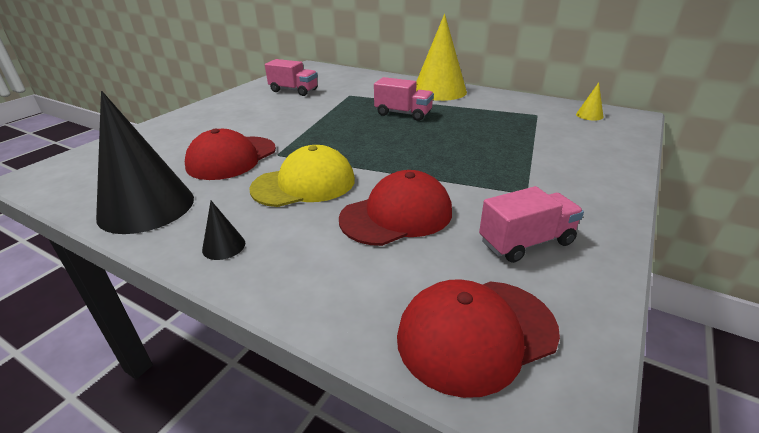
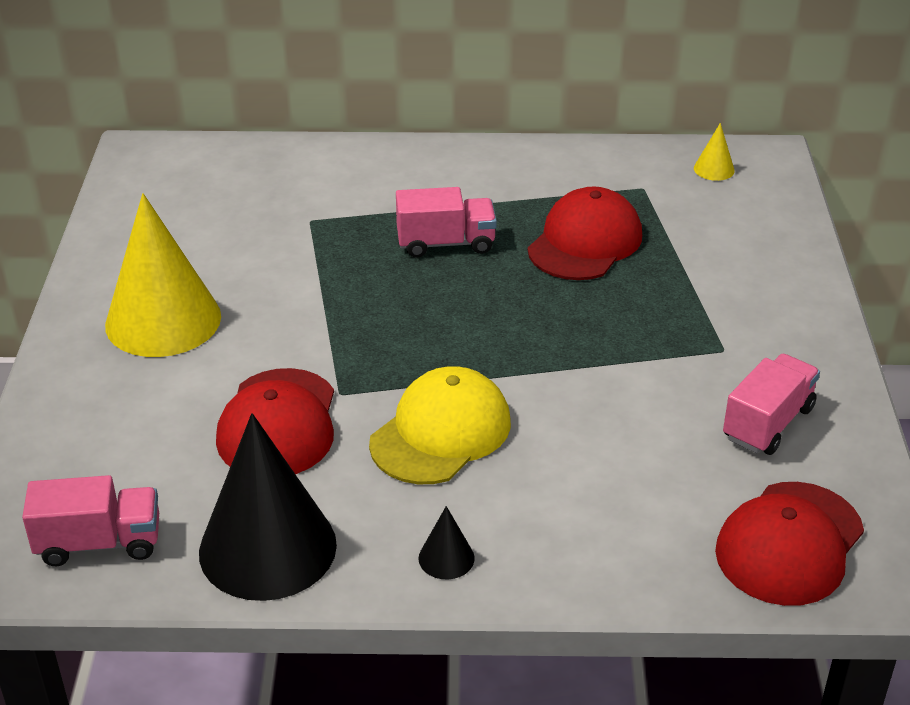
camera: 30 degrees left, 5 degrees up
pink truck [265,59,318,96] -> pink truck moved to [22,475,159,566]
red cap [339,170,452,246] -> red cap moved to [528,186,642,280]
yellow cone [416,14,467,101] -> yellow cone moved to [105,193,221,357]

